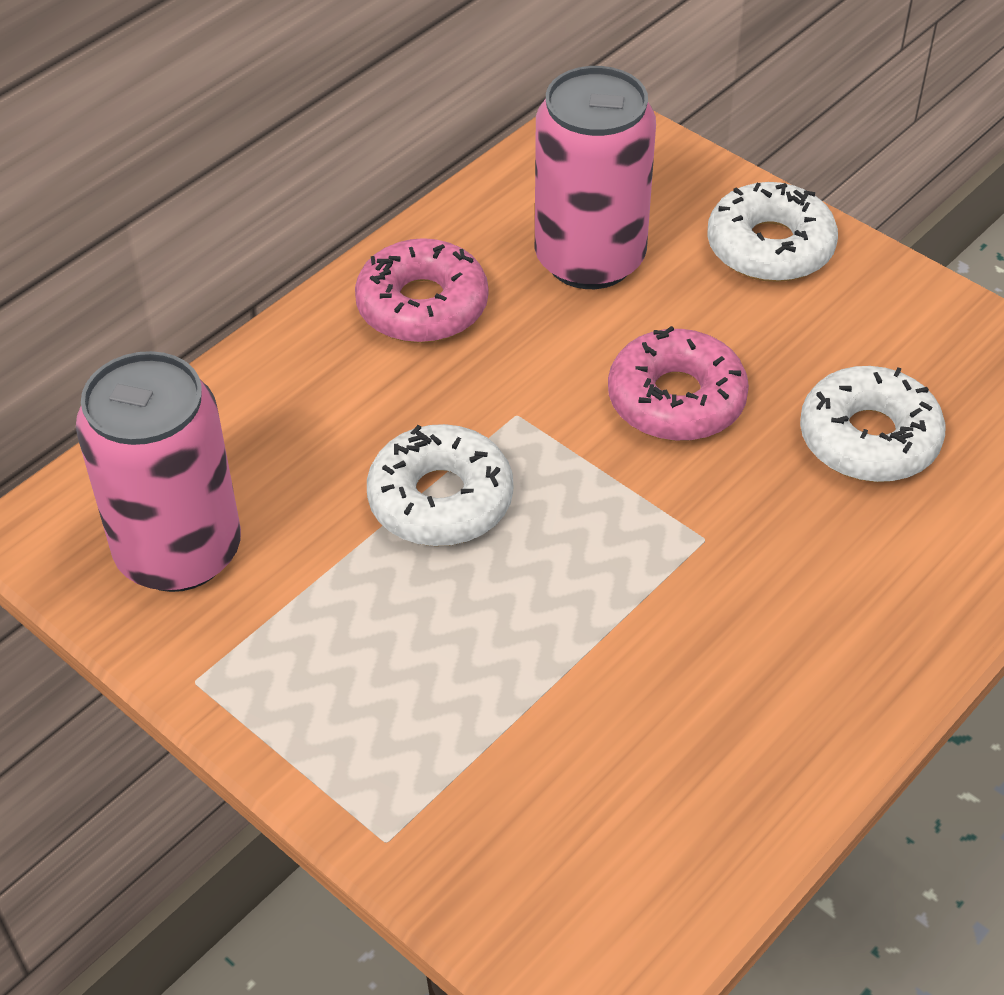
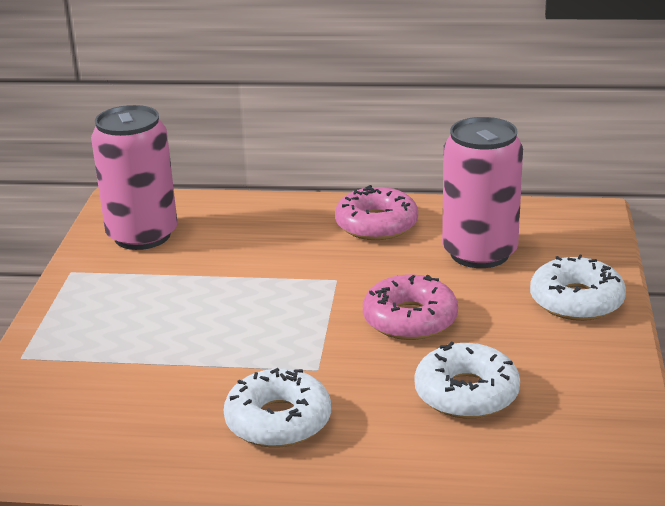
camera: 55 degrees right, 20 degrees down
white donut [367,424,513,546] -> white donut moved to [224,368,331,448]

